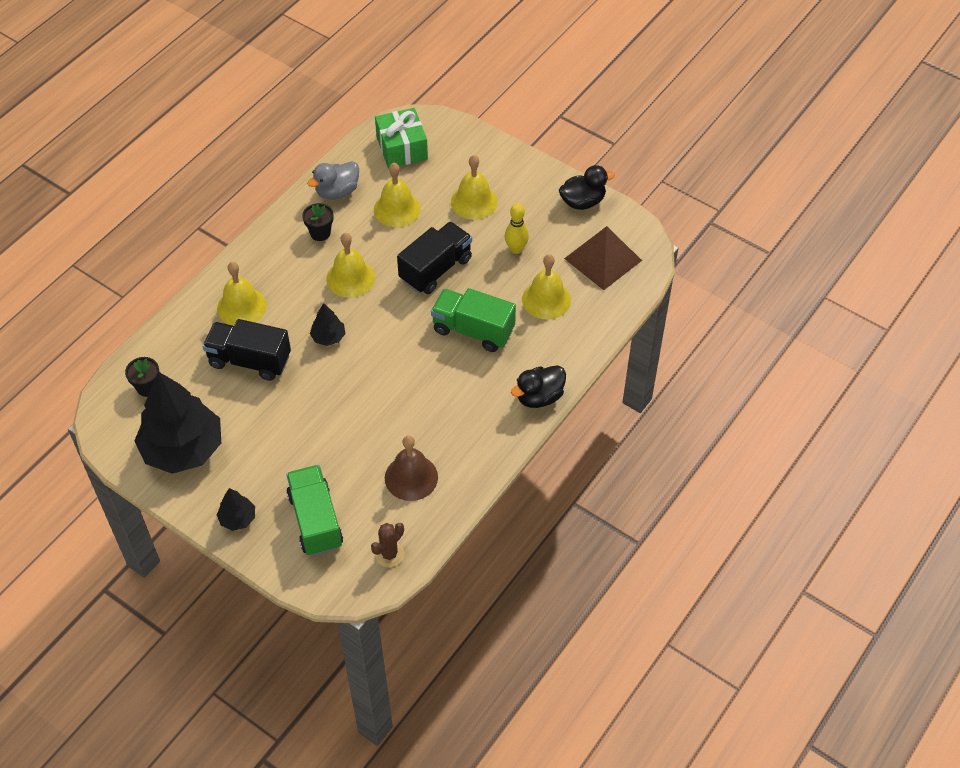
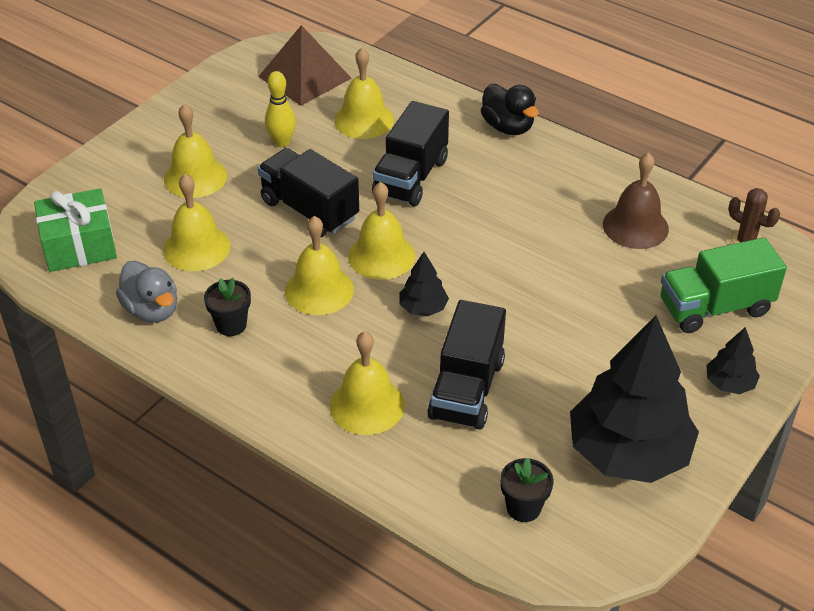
camera: 90 degrees left, 10 degrees down
green truck [431,288,516,352] -> black truck [372,101,449,206]
black duck [559,165,615,210] -> none
none -> yellow bell [348,182,415,280]

